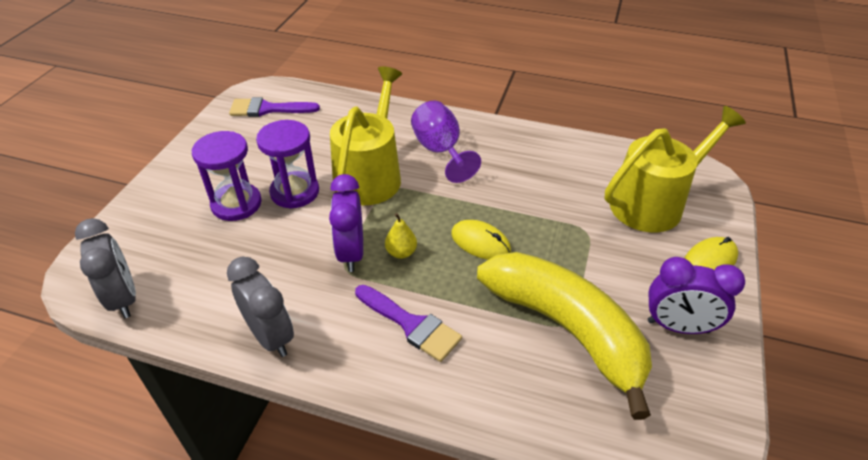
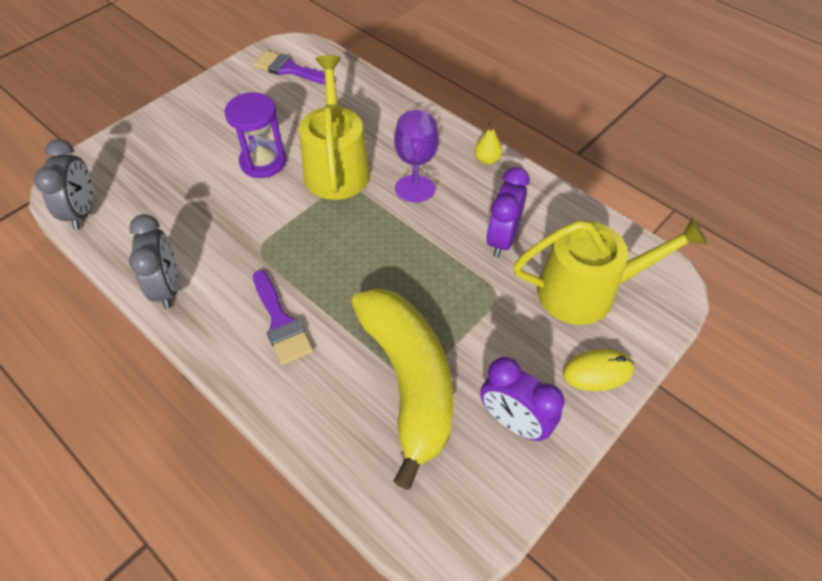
camera: 25 degrees right, 10 degrees up
purple hourglass [192,131,262,221] -> none
purple clock [329,174,363,272] -> purple clock moved to [486,167,530,258]
yellow watering can [330,66,402,205] -> yellow watering can turned 45 degrees counterclockwise [299,55,370,200]
yellow pear [385,213,417,259] -> yellow pear moved to [474,122,502,164]
yellow mouse [451,220,511,260] -> none

